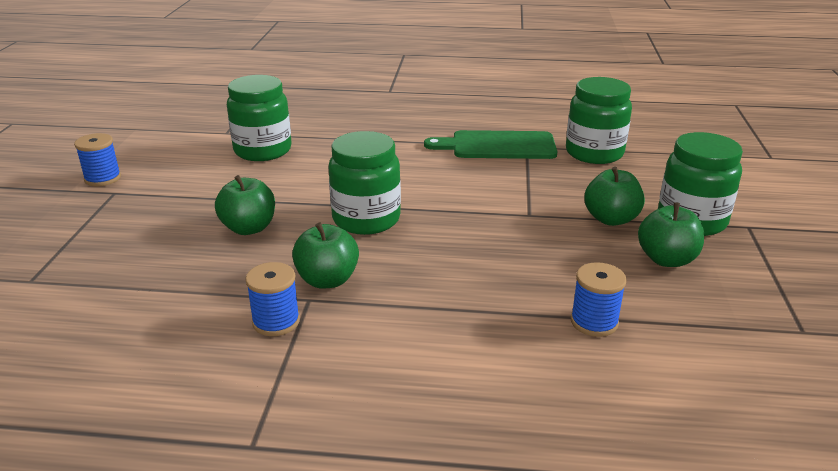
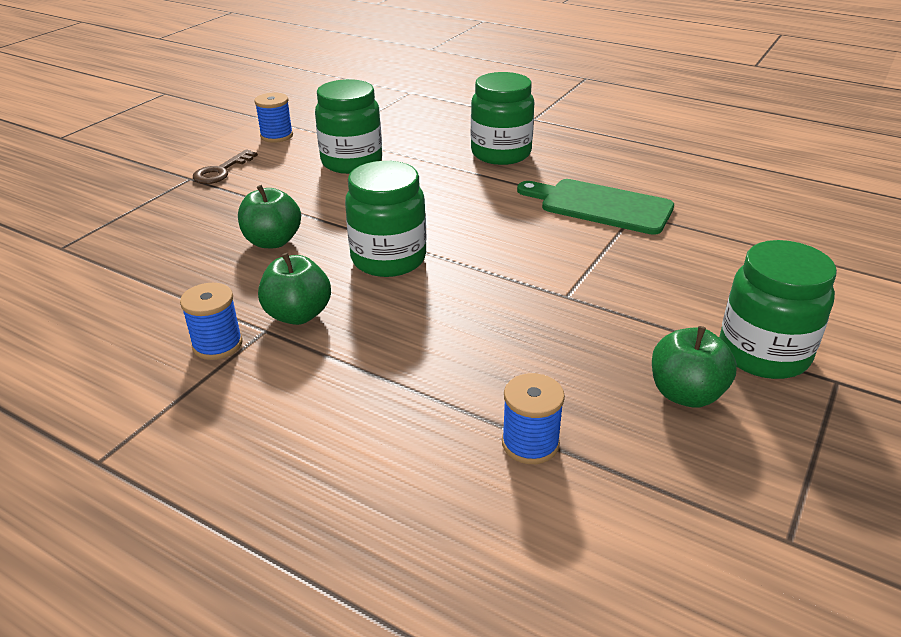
camera: 25 degrees right, 5 degrees up
blue spool [74,133,121,186] -> blue spool moved to [254,93,293,143]
green jar [566,77,632,164] -> green jar moved to [471,72,534,165]
green apple [584,167,645,226] -> none
none -> brown key [193,149,258,184]

